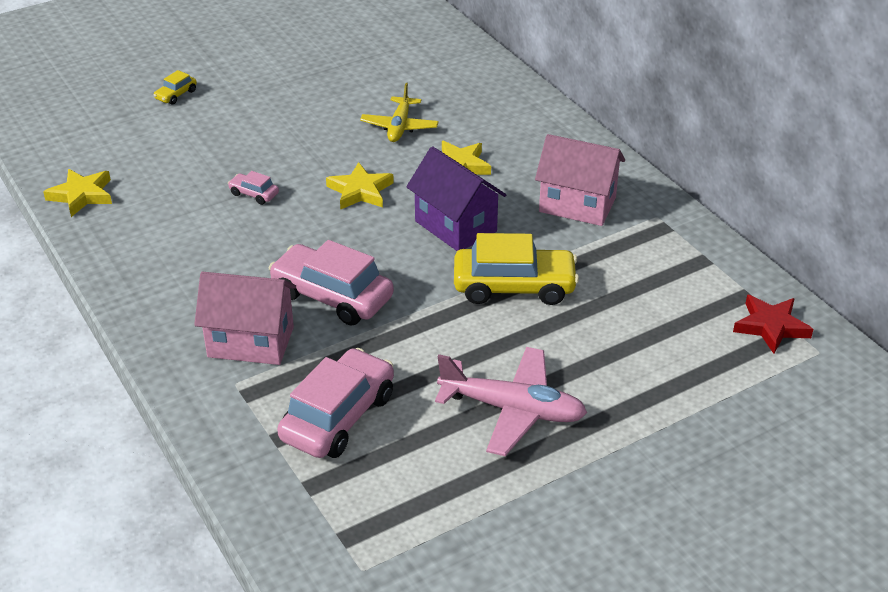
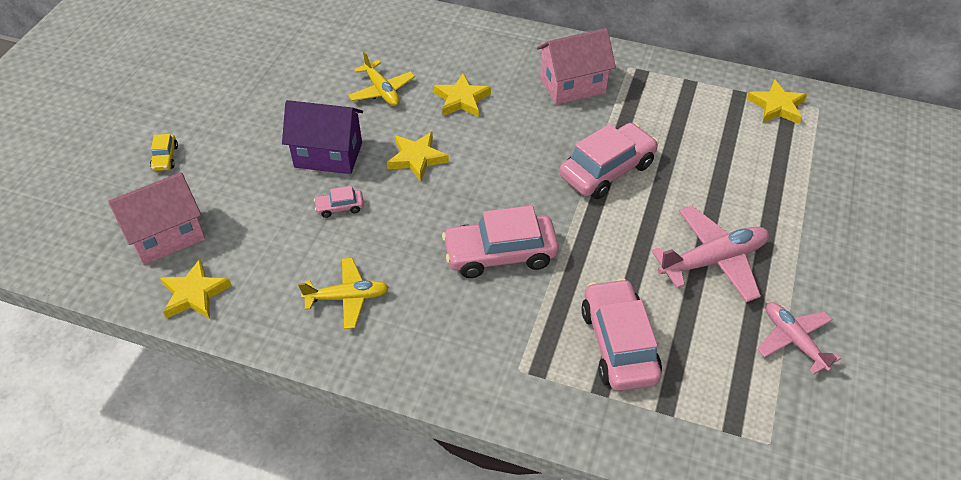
camera: 40 degrees left, 10 degrees up
pink house [194,272,296,365] -> pink house moved to [108,172,205,265]
purple house [406,146,506,251] -> purple house moved to [282,100,363,174]
yellow car [454,233,579,305] -> pink car [560,123,658,199]
red star [733,295,813,354] -> yellow star [747,79,807,124]
none -> yellow plane [298,258,389,329]
none -> pink plane [757,302,841,375]

